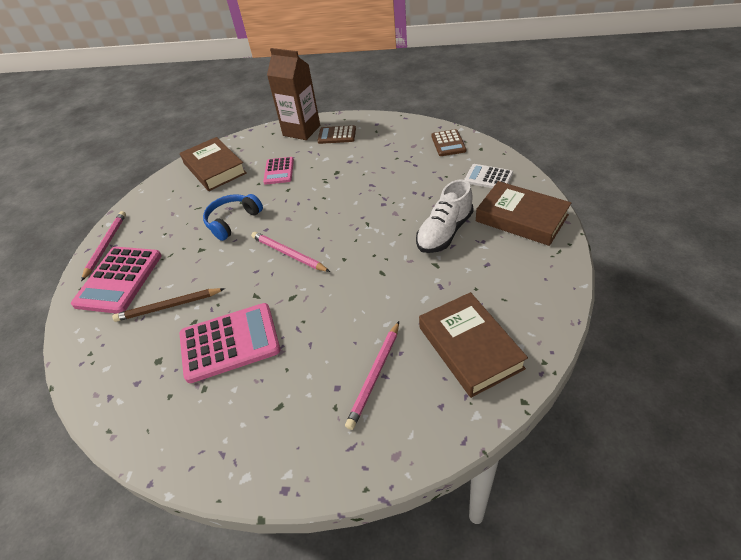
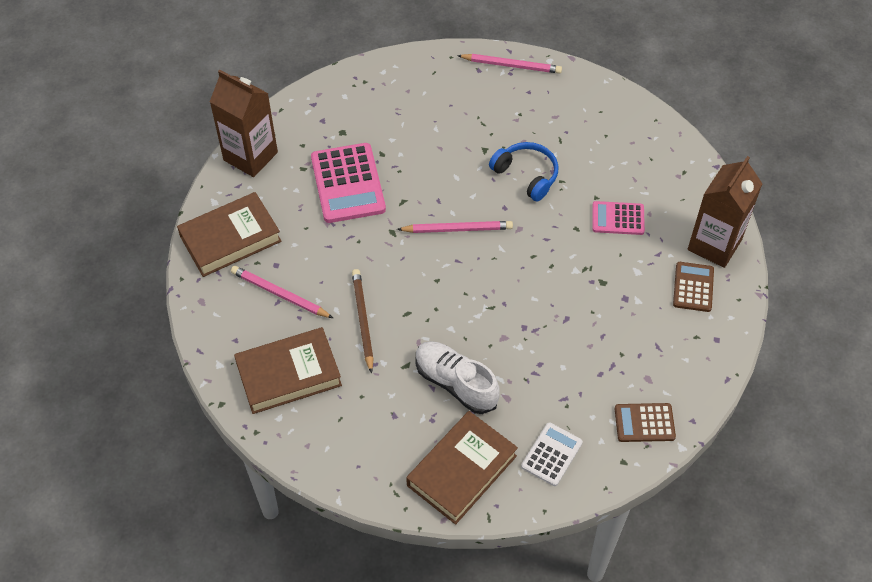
camera: 90 degrees right, 10 degrees up
pink calculator [71,247,162,314] -> none
brown pencil [112,288,225,322] -> brown pencil moved to [352,269,374,374]
brown book [180,137,247,191] -> brown book moved to [177,192,282,277]
pink pencil [251,232,330,272] -> pink pencil turned 45 degrees clockwise [397,221,513,233]
none -> brown carton [210,70,278,177]

